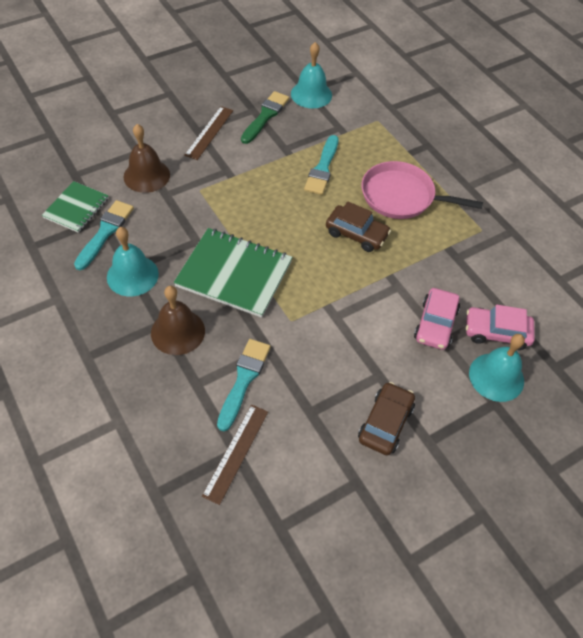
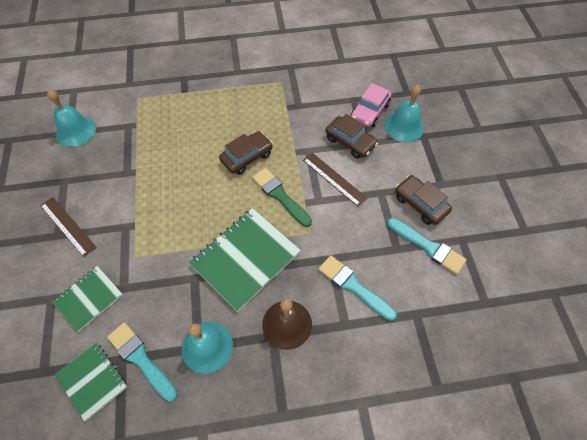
camera: 65 degrees left, 5 degrees up
brown bell [123,124,170,193] -> green notebook [52,266,123,332]
brown ruler [202,404,268,505] -> brown ruler moved to [303,153,368,207]
green brush [241,91,289,144] -> green brush moved to [252,168,312,227]
turquoise brush [304,135,338,195] -> turquoise brush moved to [387,218,467,274]
pink pan [362,161,483,219] -> none
pink car [414,288,460,350] -> brown car [326,114,378,159]

